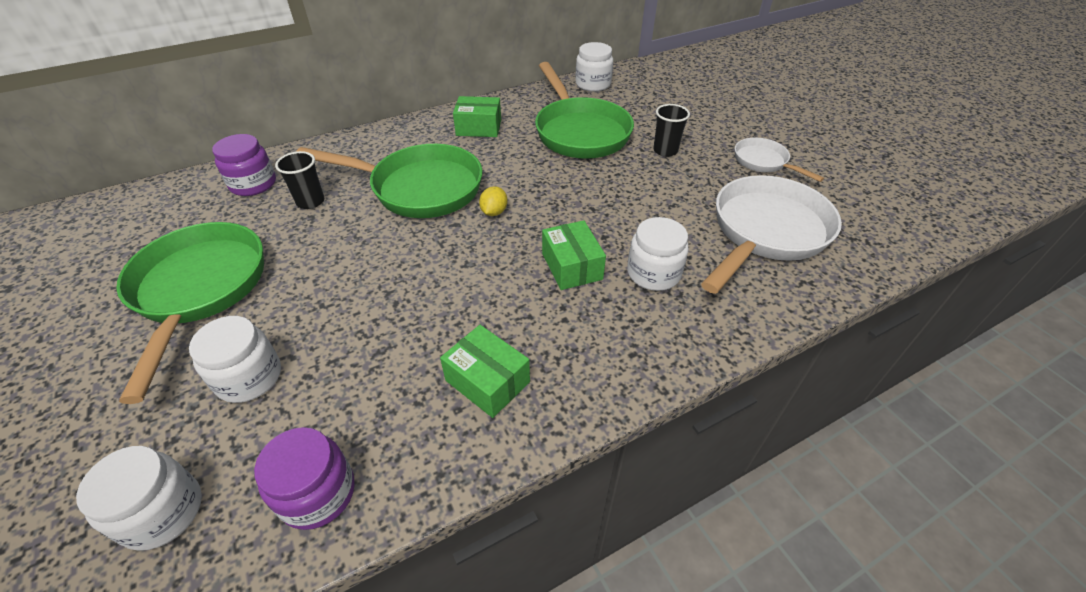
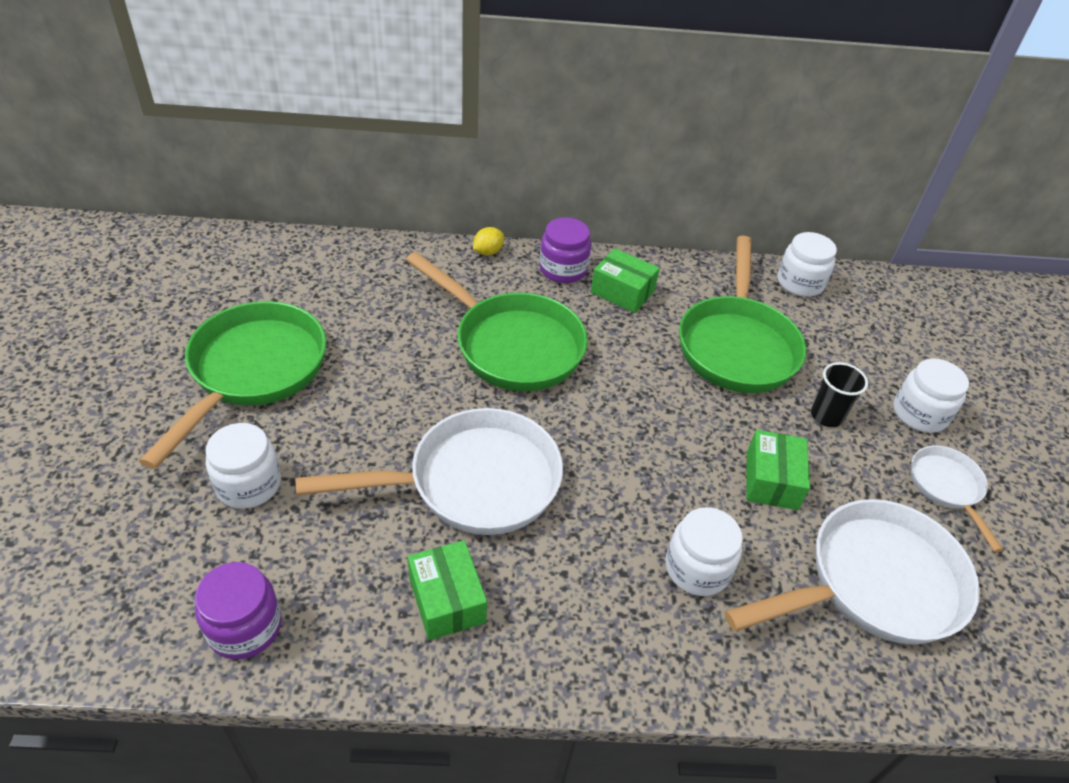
camera: 25 degrees right, 0 degrees up
white jar [76,446,202,551] -> white jar moved to [893,358,969,433]
purple jar [212,134,276,196] -> purple jar moved to [539,218,591,283]
black cup [275,151,325,209] -> none
yellow lemon [479,186,508,216] -> yellow lemon moved to [473,227,504,255]
green box [542,220,606,290] -> green box moved to [746,430,810,510]
none -> white pan [295,408,563,535]

